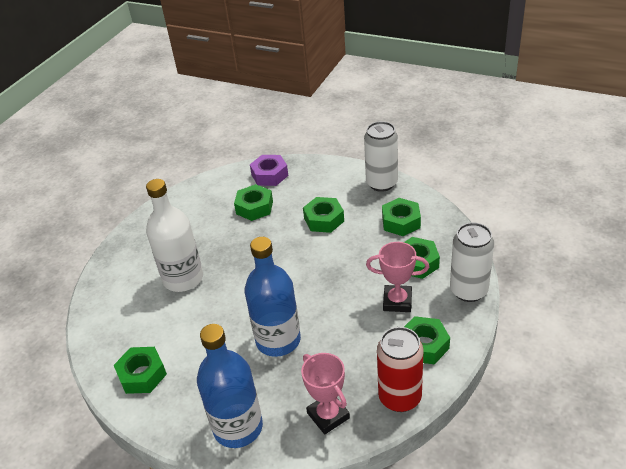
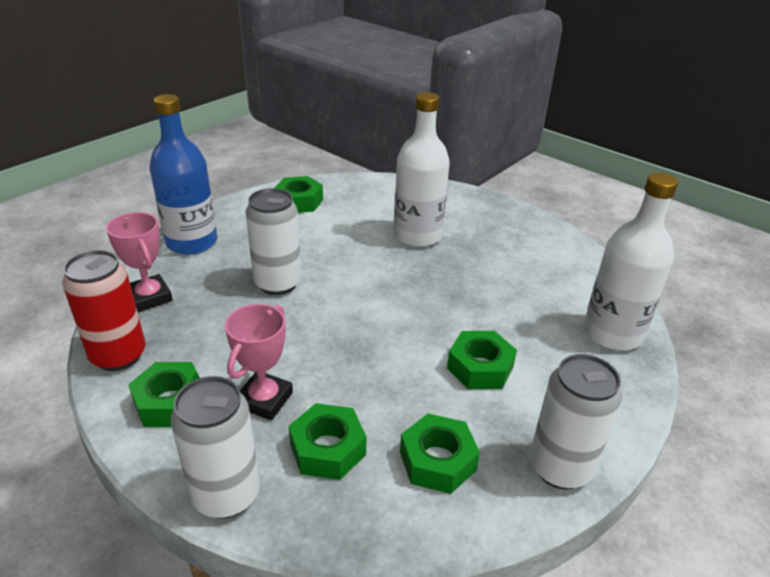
camera: 100 degrees right, 5 degrees down
green nut [234,184,273,221] -> none
blue bottle [245,237,301,357] -> white can [246,188,301,295]
purple nut [250,155,288,186] -> white bottle [584,172,678,350]
pink trophy [301,353,350,434] -> pink trophy turned 75 degrees clockwise [106,212,173,312]

